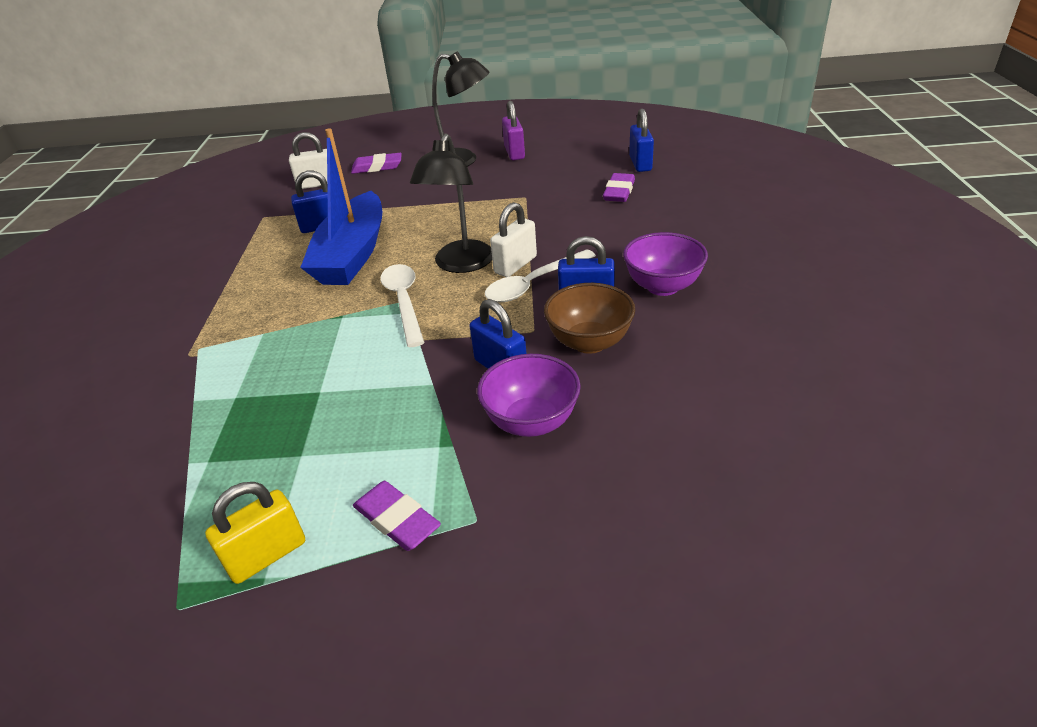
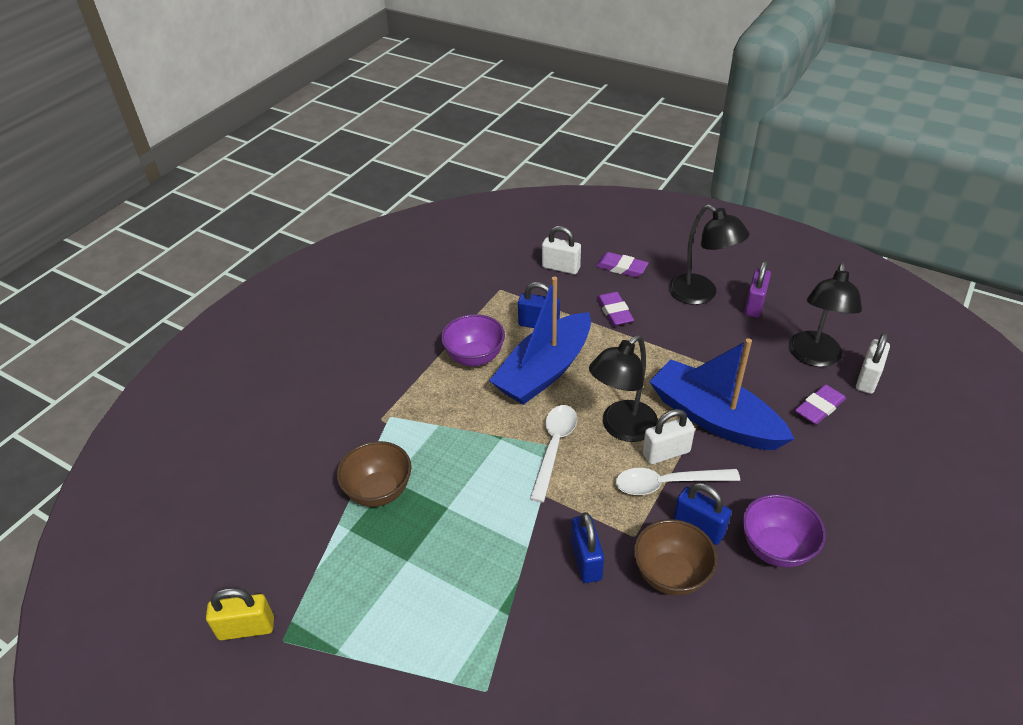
camera: 30 degrees right, 5 degrees up
yellow padlock [205,482,305,584] -> yellow padlock moved to [206,588,274,640]
purple eraser [353,481,441,551] -> purple eraser moved to [597,292,634,326]
purple bowl [477,354,581,437] -> purple bowl moved to [441,314,505,366]
blue padlock [629,108,654,172] -> white padlock [856,332,890,394]
none -> brown bowl [337,441,411,507]
none -> blue boat [649,338,794,450]
none -> black lamp [789,263,862,367]

